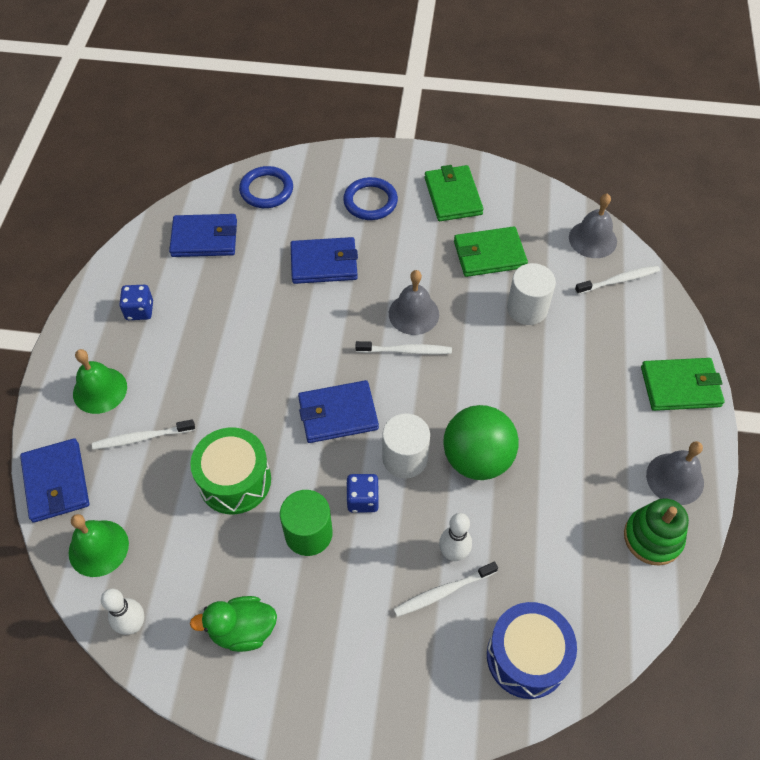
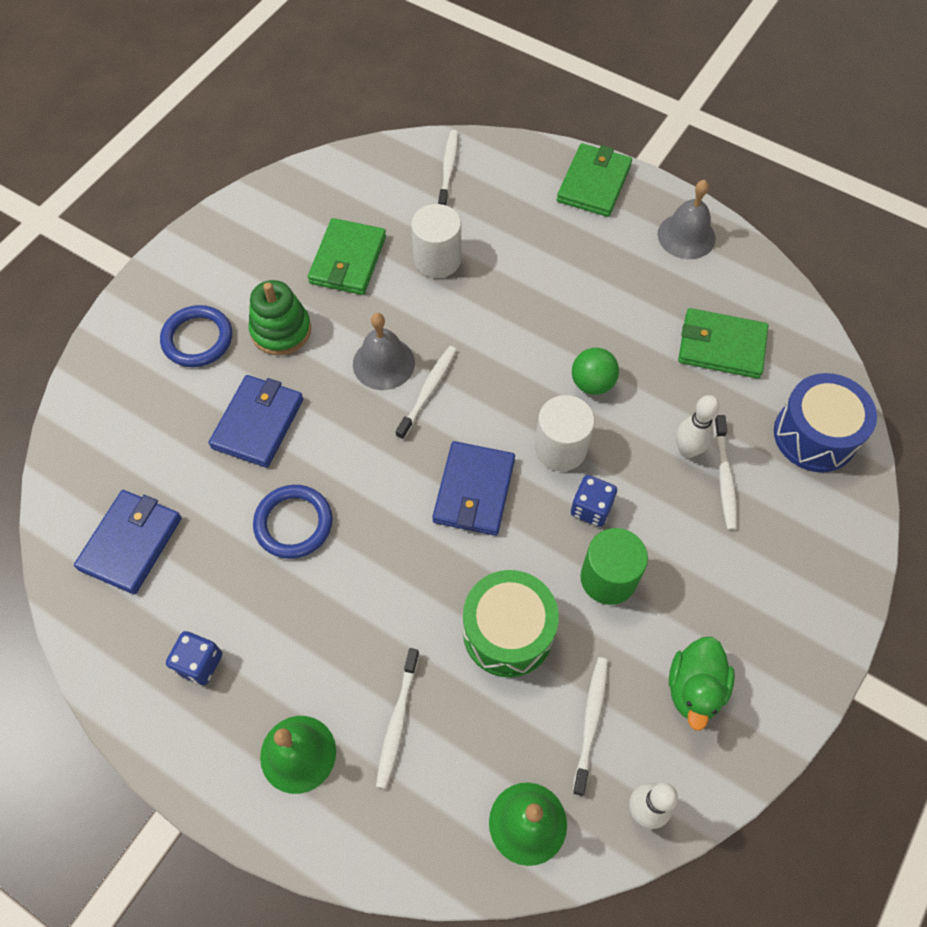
camera: 65 degrees left, 5 degrees up
blue wallet [20,438,89,523] -> none
blue ring [239,166,293,208] -> blue ring moved to [253,485,333,559]
green wallet [425,165,484,221] -> green wallet moved to [678,308,768,379]
green ball [443,405,519,480] -> green ball [572,348,619,395], size x0.57
grey bell [569,193,617,258] -> none
green stacking toy [624,498,689,566] -> green stacking toy moved to [248,280,311,355]
none -> white toothbrush [573,657,608,796]

